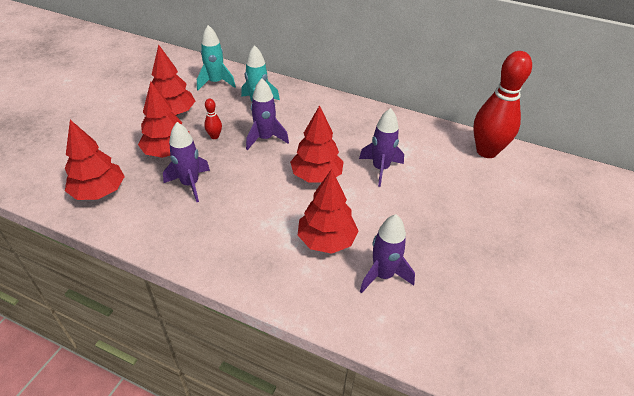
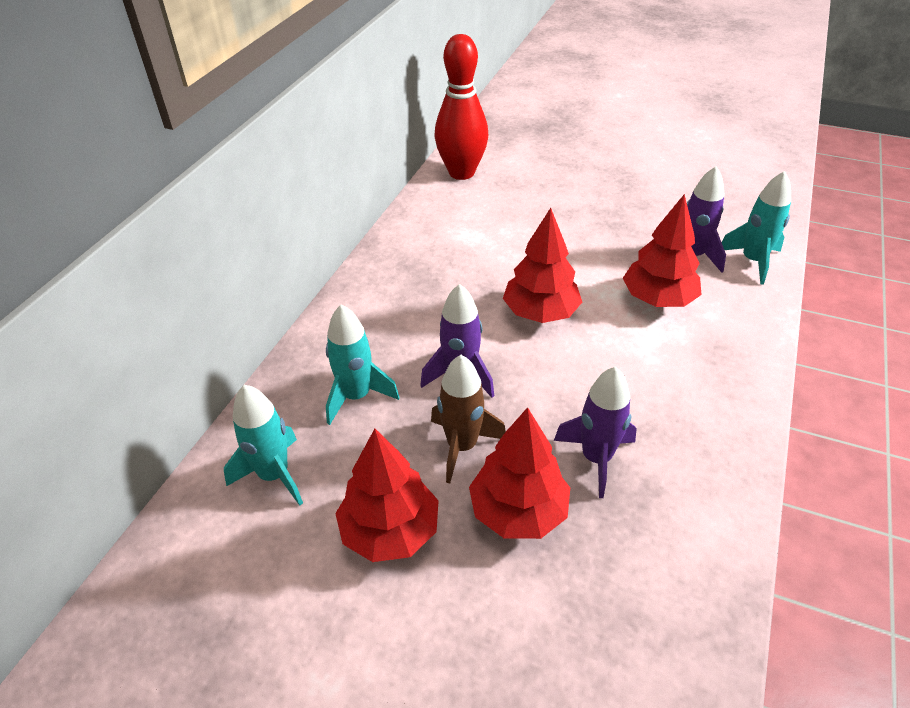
camera: 90 degrees left, 0 degrees up
red tree [65,120,125,200] -> none
red bowling pin [204,99,222,139] -> brown rocket [431,355,506,483]
purple rocket [359,108,404,187] -> none
none -> turquoise rocket [722,171,791,285]

